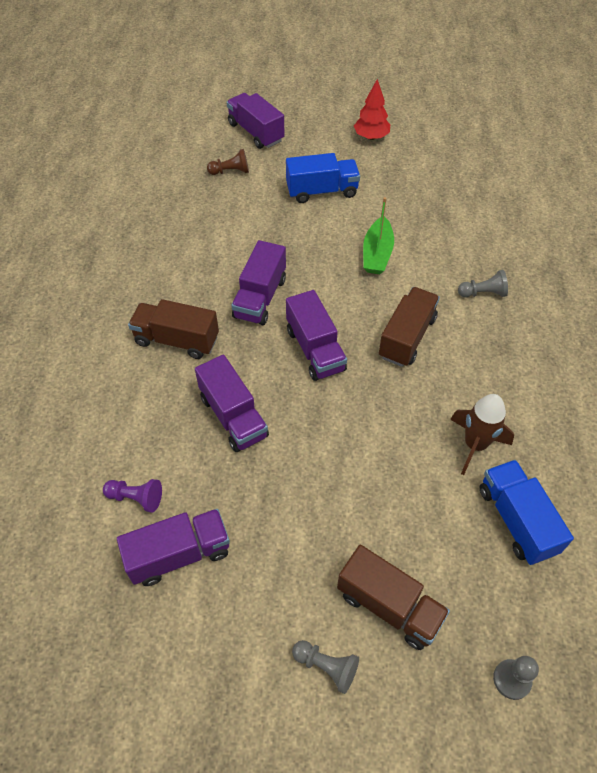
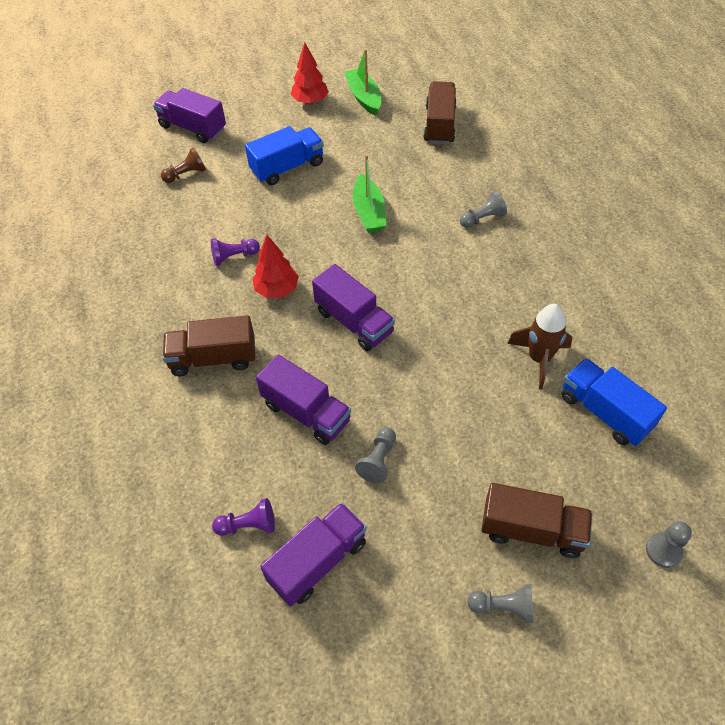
camera: 20 degrees left, 0 degrees up
purple truck [231,240,286,325] -> red tree [252,235,299,298]
brown truck [379,287,440,367] -> brown truck moved to [424,81,457,144]
none -> purple pawn [211,238,260,266]
none -> green boat [344,49,381,116]
none -> grey pawn [355,427,396,483]

